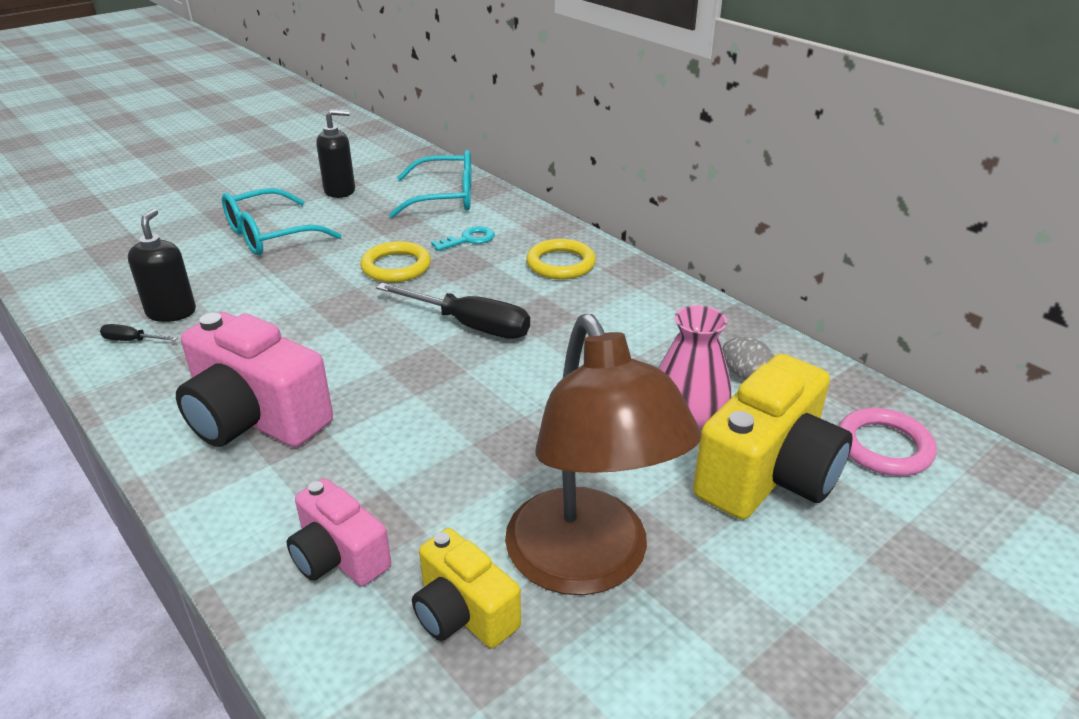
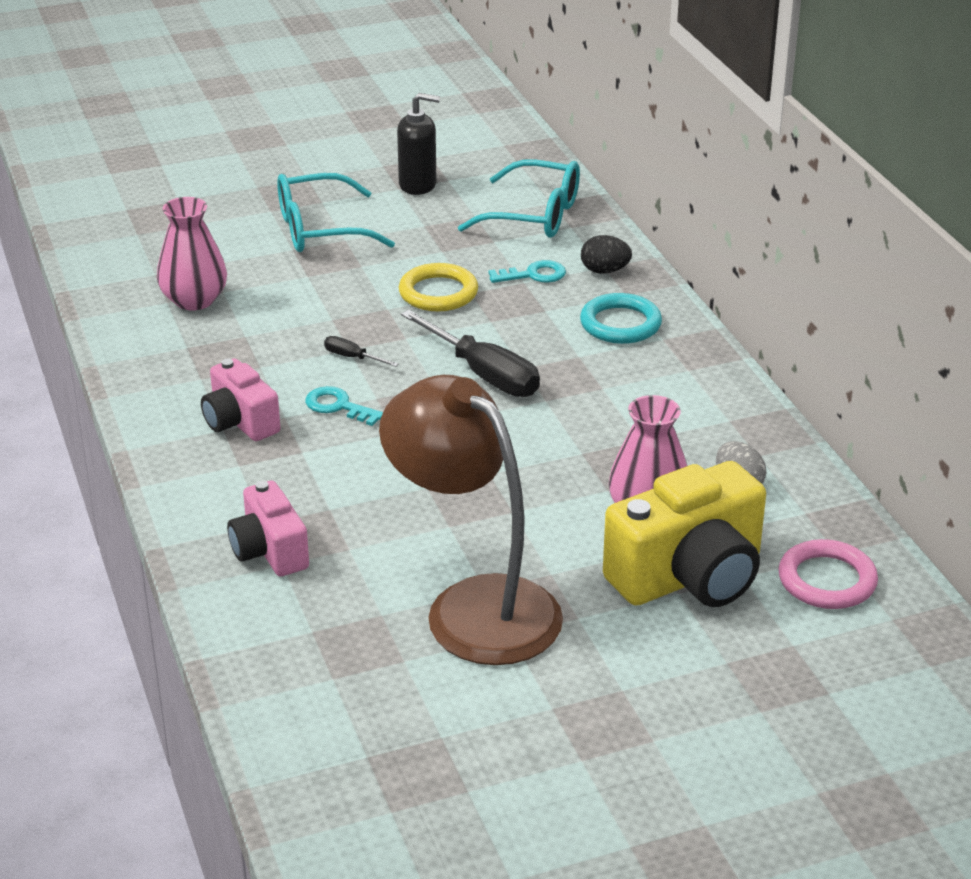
camera: 20 degrees right, 0 degrees up
black screwdriver [100,324,178,341] -> black screwdriver moved to [324,336,399,367]
black soap dispenser [128,209,196,322] -> pink vase [157,197,227,310]
pink camera [176,312,333,447] -> pink camera [201,358,280,441], size x0.58
yellow camera [412,528,521,648] -> none
brown lamp [505,314,702,595] -> brown lamp turned 135 degrees clockwise [379,375,563,665]
yellow ring [526,239,596,279] -> turquoise ring [580,293,662,344]
none -> turquoise key [305,386,383,426]
none -> black egg [581,235,632,274]

